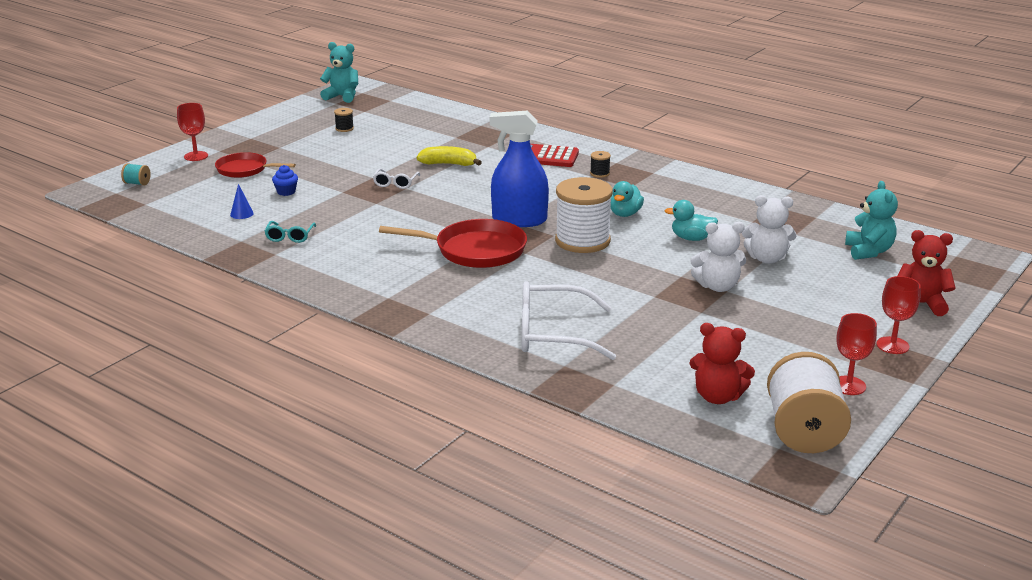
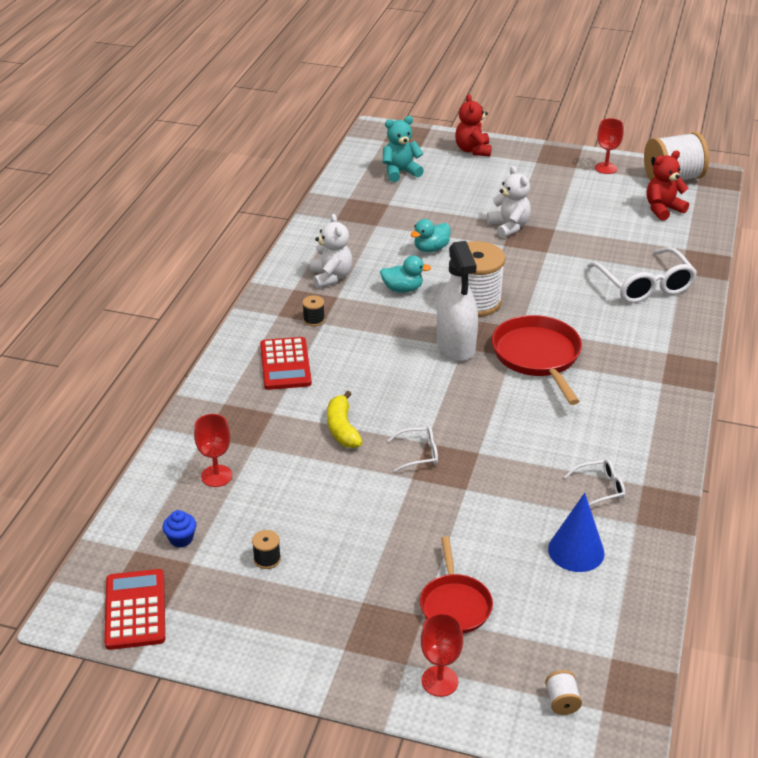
camera: 110 degrees left, 10 degrees up
turquoise spool [121,163,150,186] -> white spool [545,670,582,715]
blue cone [230,184,254,219] -> blue cone [548,493,605,572], size x1.92
turquoise glasses [264,221,316,243] -> white glasses [564,459,625,506]
blue cupcake [272,165,298,196] -> blue cupcake moved to [163,510,196,548]
turquoise teddy bear [320,42,358,103] -> red calculator [104,569,165,650]
blue spray bottle [490,111,549,227] -> white spray bottle [437,241,478,361]
turquoise duck [664,200,718,241] -> turquoise duck turned 60 degrees clockwise [411,219,450,252]
red teddy bear [689,323,755,404] -> red teddy bear turned 120 degrees counterclockwise [646,150,689,221]
white teddy bear [742,195,796,264] -> white teddy bear moved to [310,214,352,288]
red goblet [876,276,921,354] -> red goblet moved to [194,414,232,487]

